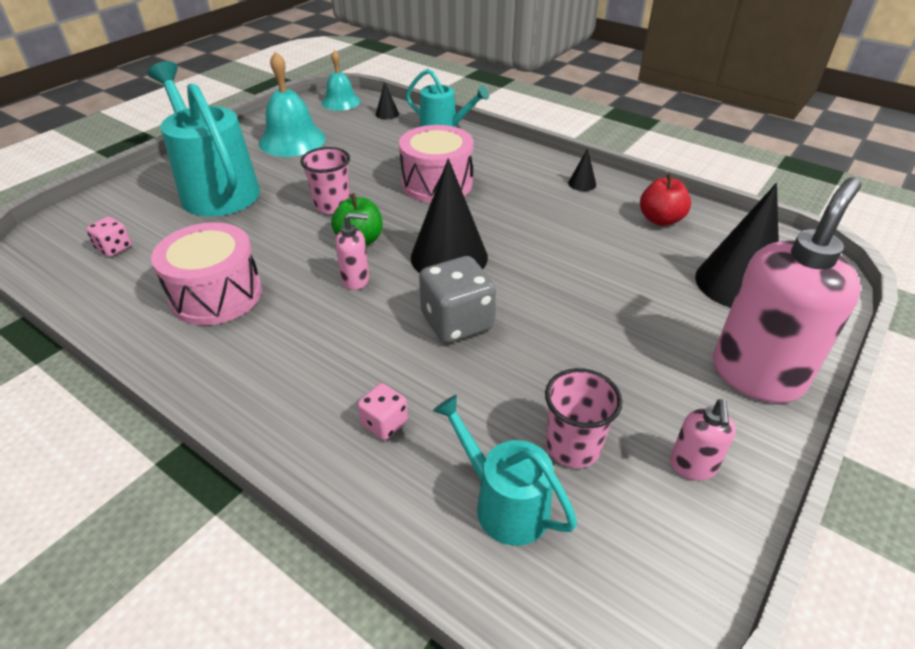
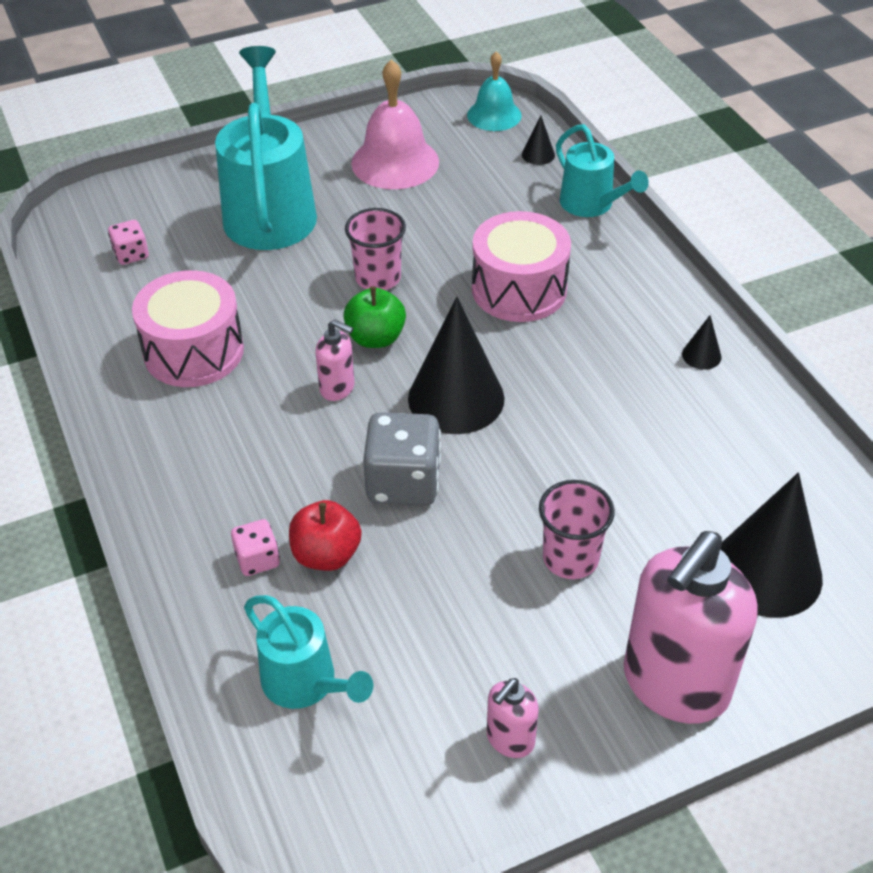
camera: 30 degrees right, 5 degrees up
turquoise bell [259,51,326,157] -> pink bell [351,59,439,189]
turquoise watering can [433,395,577,546] -> turquoise watering can turned 150 degrees clockwise [244,595,373,709]
pink cup [545,368,623,468] -> pink cup moved to [539,480,615,579]
red apple [640,174,691,226] -> red apple moved to [289,500,361,571]
pink soap dispenser [713,177,862,403] -> pink soap dispenser turned 150 degrees clockwise [624,531,757,724]

